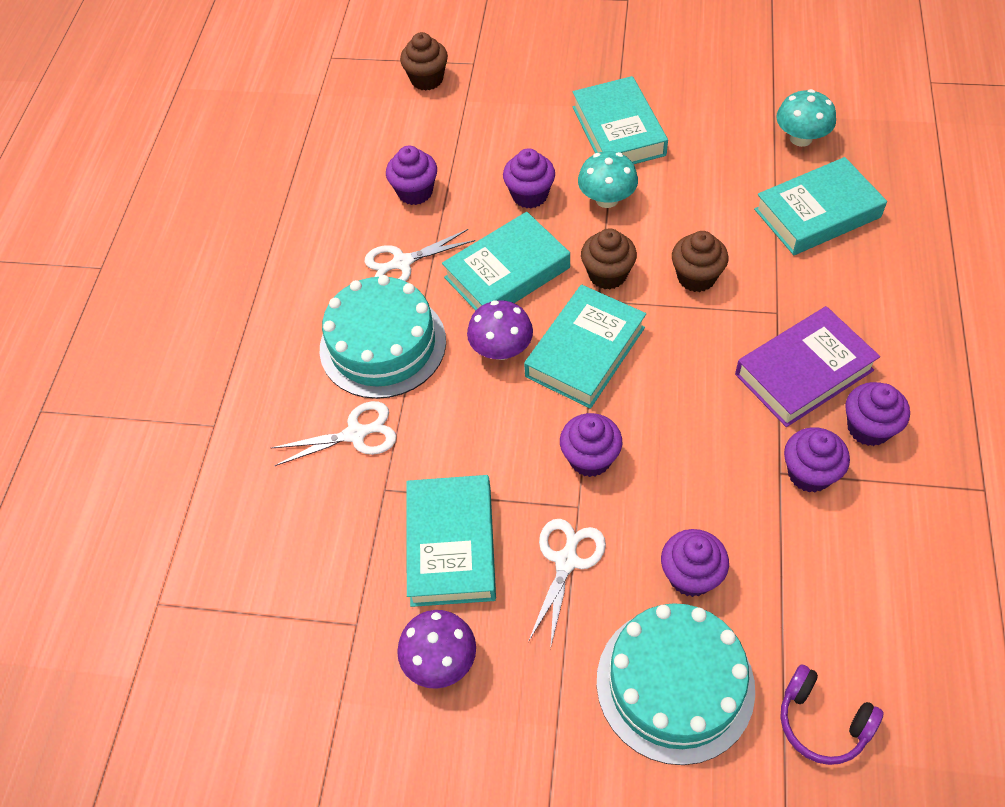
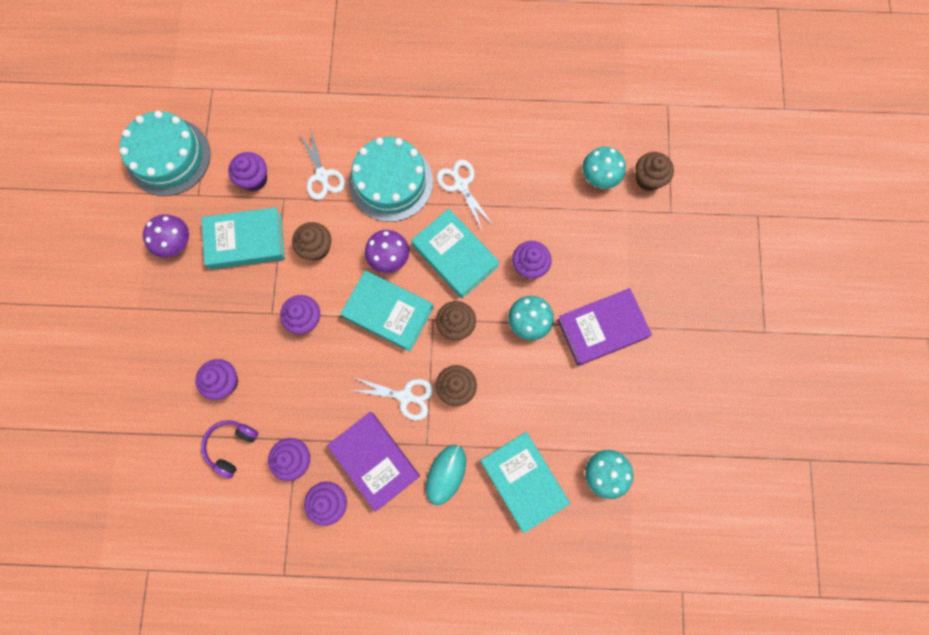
camera: 80 degrees right, 20 degrees up
purple cupcake [386,146,437,205] -> purple cupcake moved to [228,152,267,191]
white scissors [528,519,606,649] -> white scissors moved to [350,377,433,421]
turquoise book [573,76,668,164] -> purple book [557,288,652,366]
turquoise cake [597,603,755,765] -> turquoise cake moved to [120,111,211,196]
purple headphones [780,664,884,765] -> purple headphones moved to [201,420,258,479]
none -> brown cupcake [292,222,331,260]
none -> turquoise mouse [426,445,466,505]
none -> turquoise mushroom [582,147,626,189]

